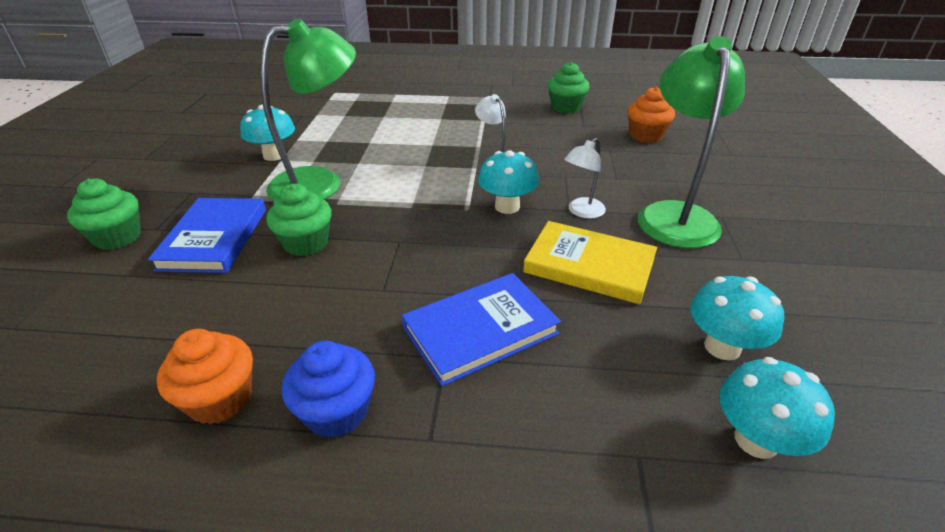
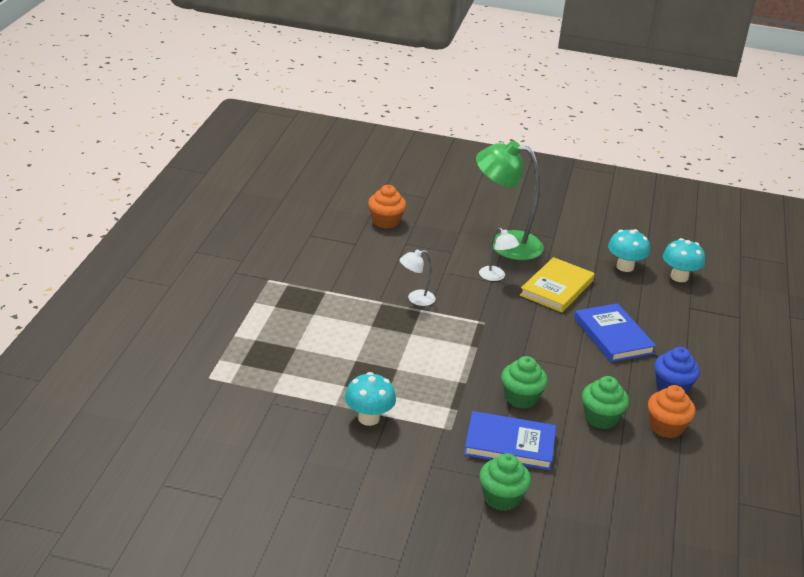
camera: 85 degrees left, 5 degrees down
green lamp [260,18,356,201] -> none
turquoise mushroom [478,150,539,214] -> none
green cupcake [547,62,590,113] -> green cupcake moved to [582,376,629,429]

